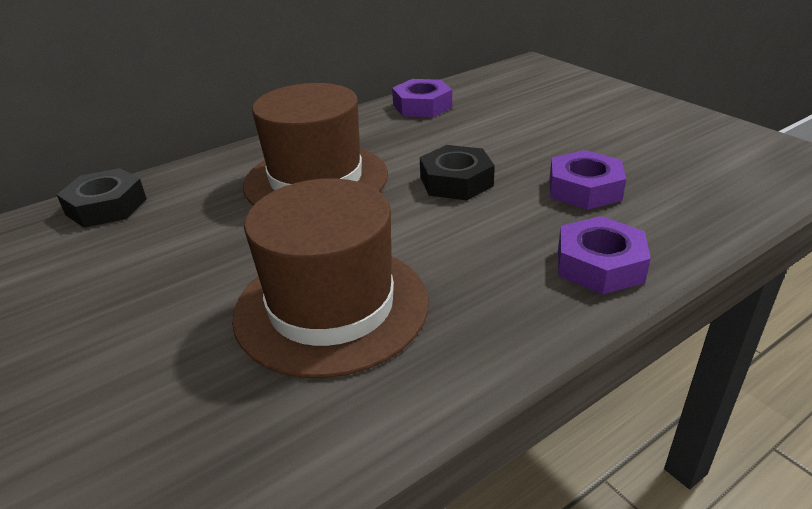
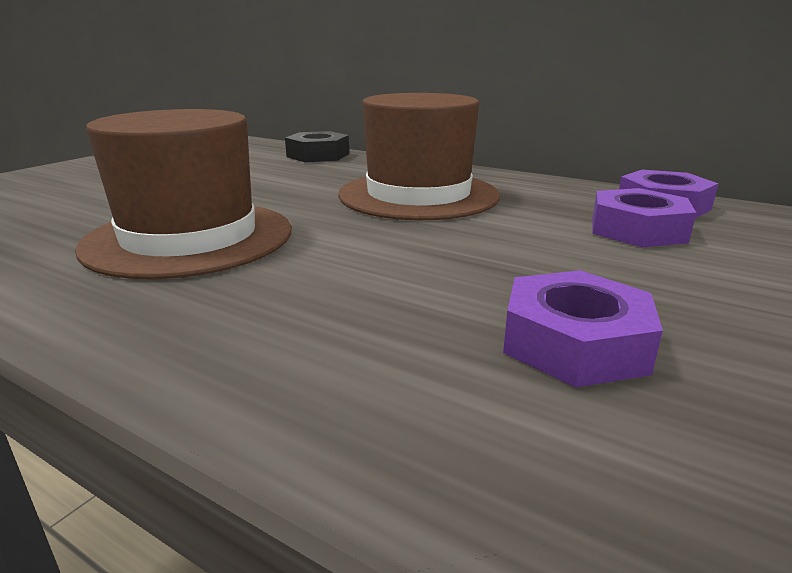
camera: 65 degrees right, 10 degrees down
black nut [420,145,495,200] -> none
purple nut [558,216,651,295] -> purple nut moved to [592,188,696,247]

